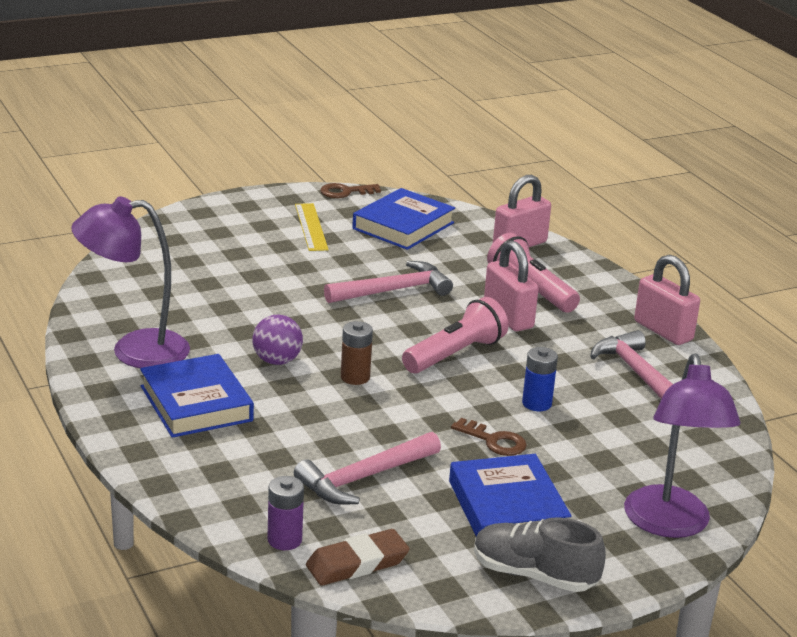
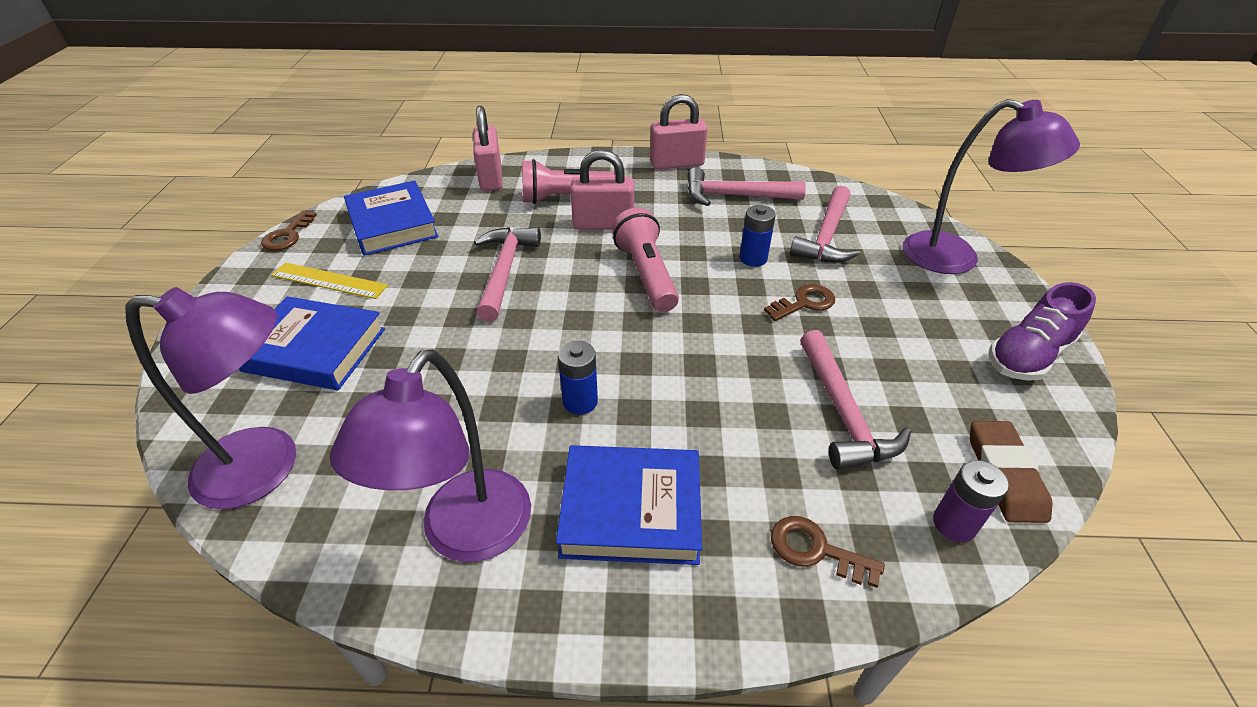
camera: 60 degrees left, 15 degrees up
purple ball [252,315,303,365] -> blue battery [558,341,598,415]
brown battery [341,321,373,385] -> none
blue book [449,454,571,537] -> blue book moved to [239,296,385,390]
grey shoe [474,517,606,592] -> purple shoe [989,282,1096,381]
none -> purple lamp [125,287,296,509]
none -> brown key [771,516,885,588]
none -> pink hammer [790,186,860,263]

